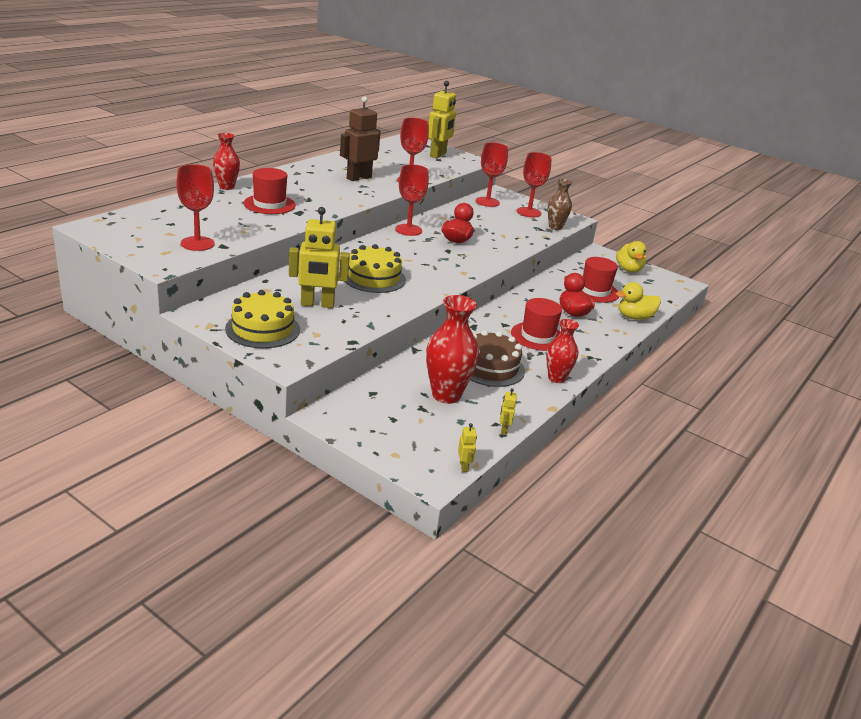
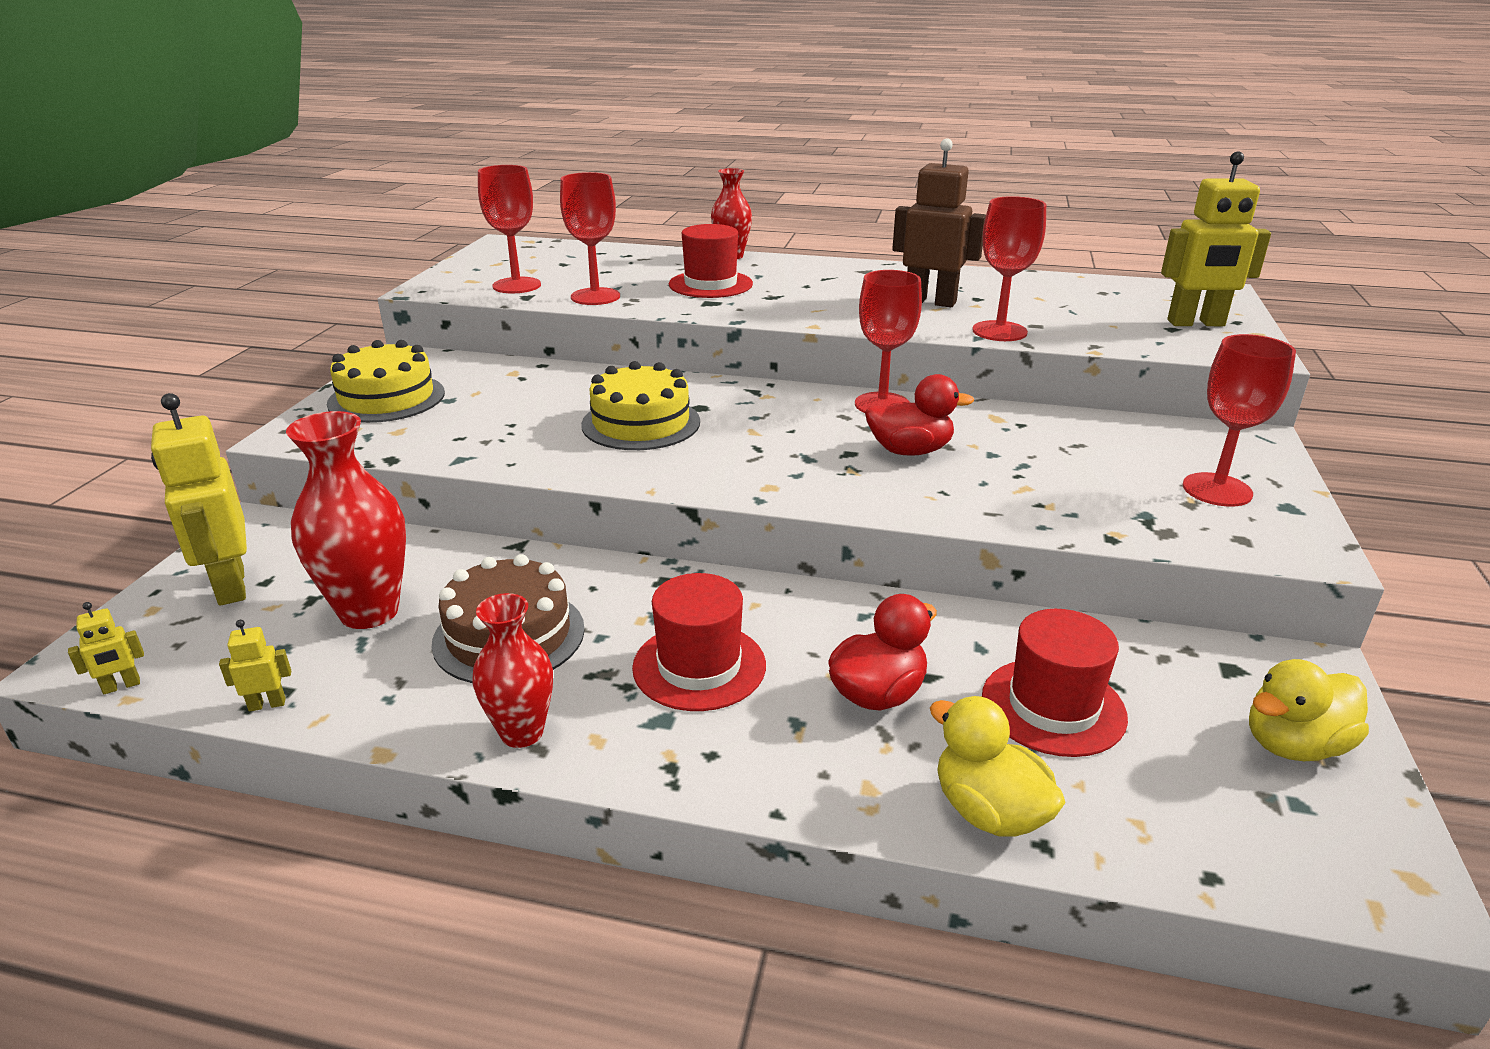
camera: 70 degrees right, 0 degrees up
yellow robot [289,207,350,308] -> yellow robot moved to [151,393,247,606]
red goblet [476,142,508,207] -> red goblet moved to [560,172,620,305]
brown vase [548,179,572,230] -> none

